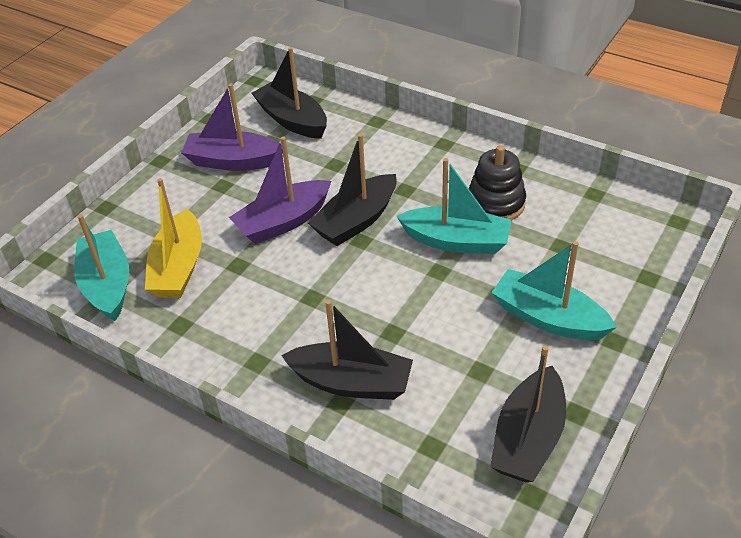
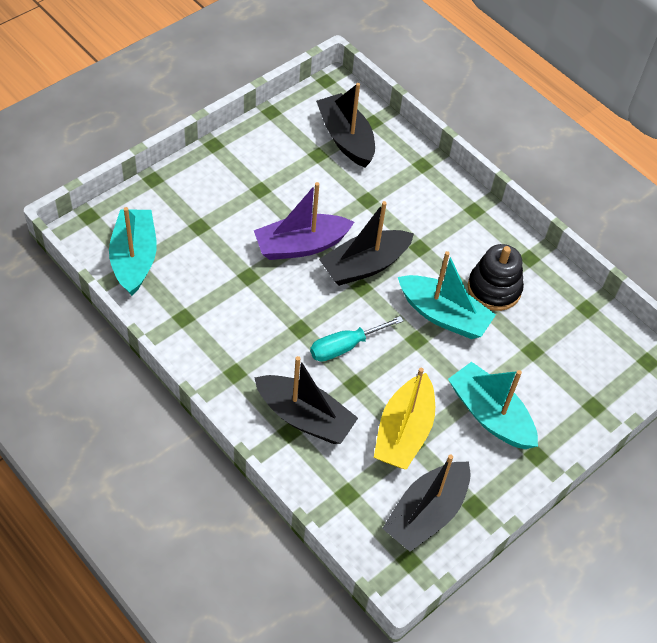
camera: 10 degrees right, 10 degrees up
yellow boat [145,178,202,298] -> yellow boat moved to [374,368,435,470]
purple boat [181,83,283,171] -> none
none -> turquoise screwdriver [310,316,404,362]

